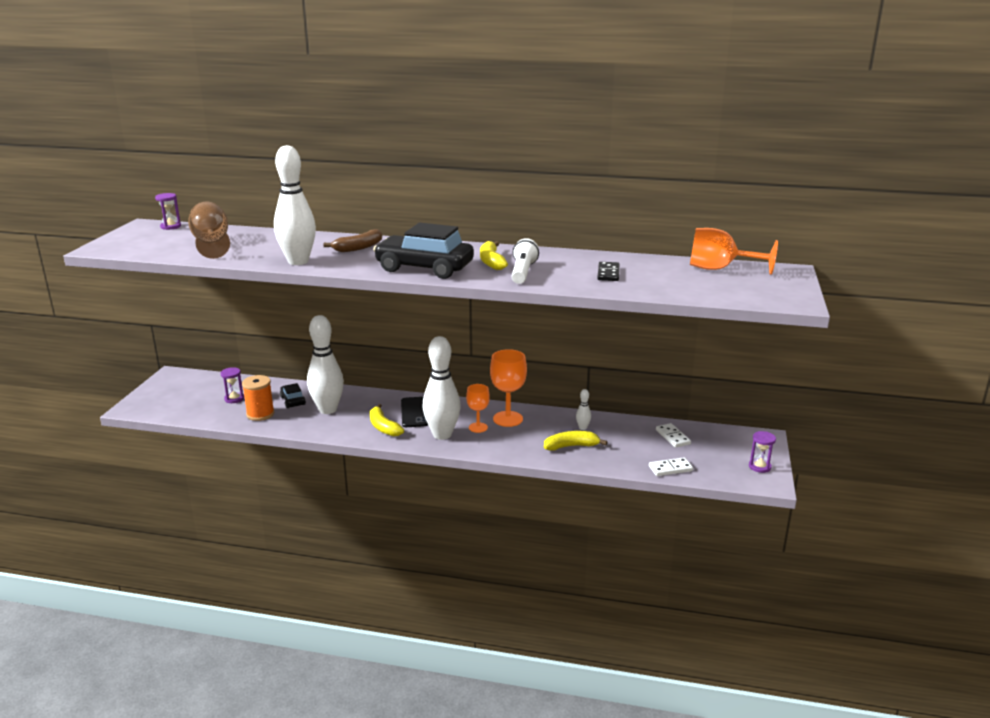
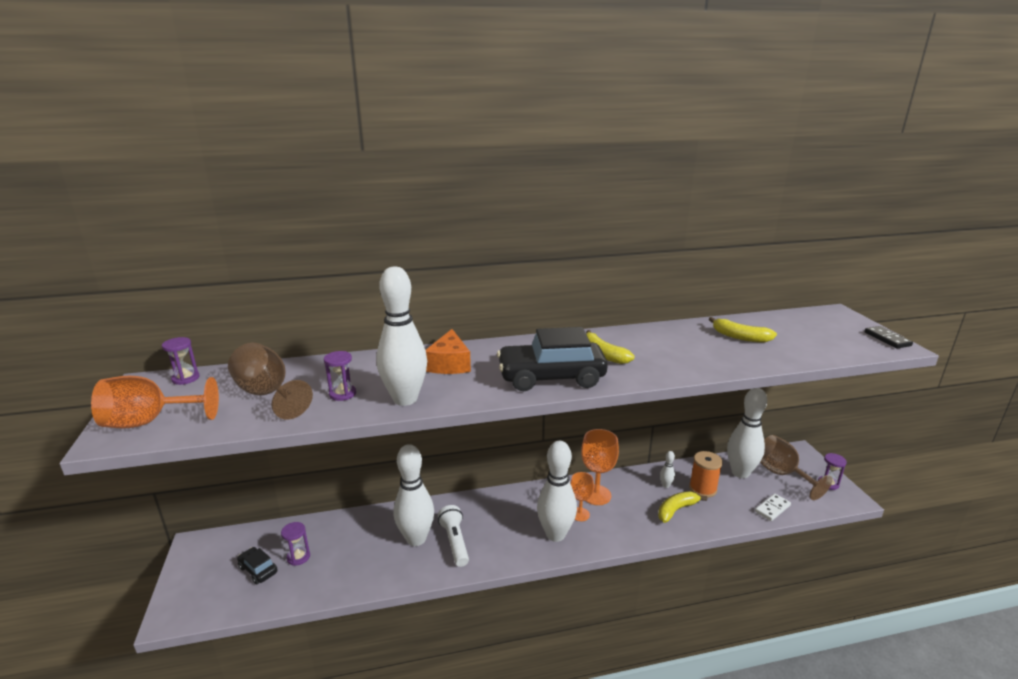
camera: 25 degrees left, 0 degrees up
orange spool [242,375,274,421] -> orange spool moved to [689,451,723,498]
black car [280,383,306,408] -> black car moved to [237,547,278,584]
brown banana [323,229,382,252] -> orange cheese [426,329,471,374]
yellow banana [370,404,404,437] -> yellow banana moved to [709,317,777,343]
black phone [401,397,428,427] -> none
white flashlight [512,238,539,284] -> white flashlight moved to [438,505,469,567]
black domino [597,262,619,281] -> black domino moved to [864,326,913,348]
white domino [656,423,691,448] -> white bowling pin [727,388,767,478]
orange goblet [690,228,778,275] -> orange goblet moved to [91,376,219,428]
none -> purple hourglass [324,351,356,401]
none -> brown goblet [760,435,833,500]

